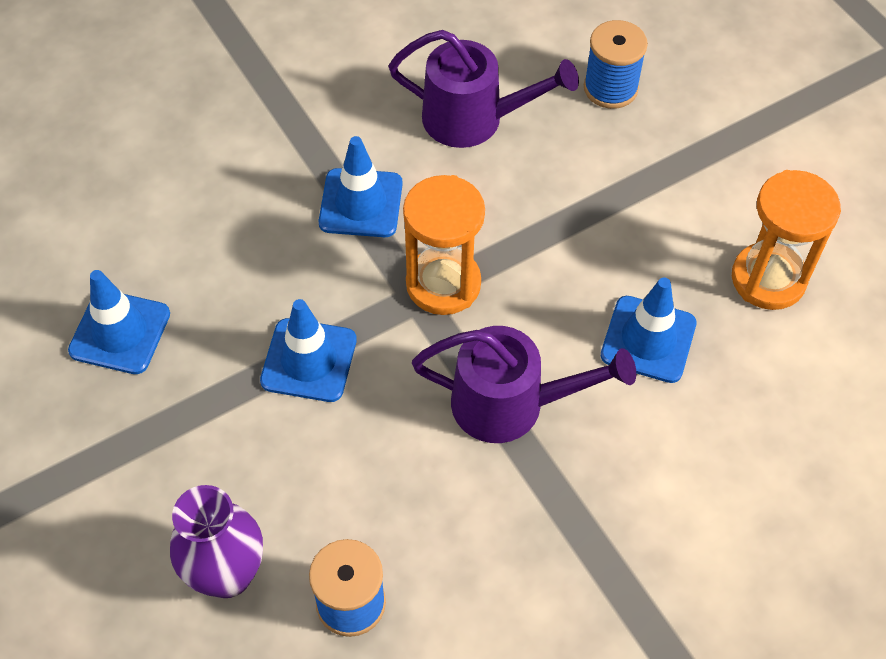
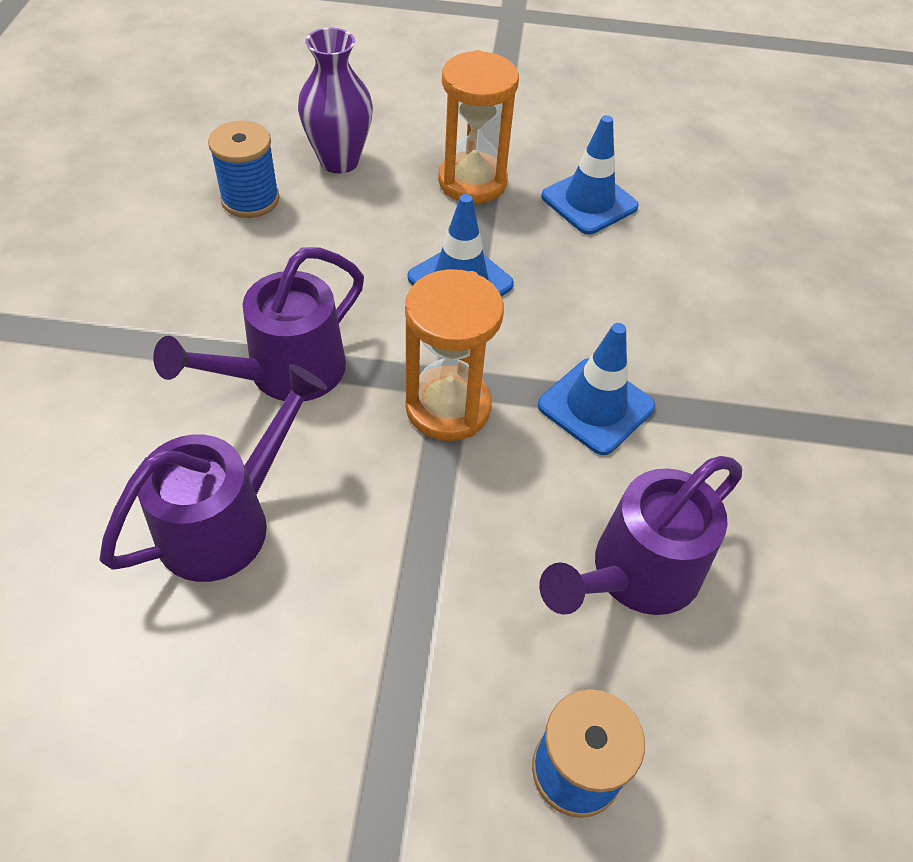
camera: 125 degrees right, 5 degrees down
blue traffic cone [601,277,697,383] -> purple watering can [100,364,327,582]
orange hourglass [732,170,841,310] -> orange hourglass moved to [438,50,519,204]

